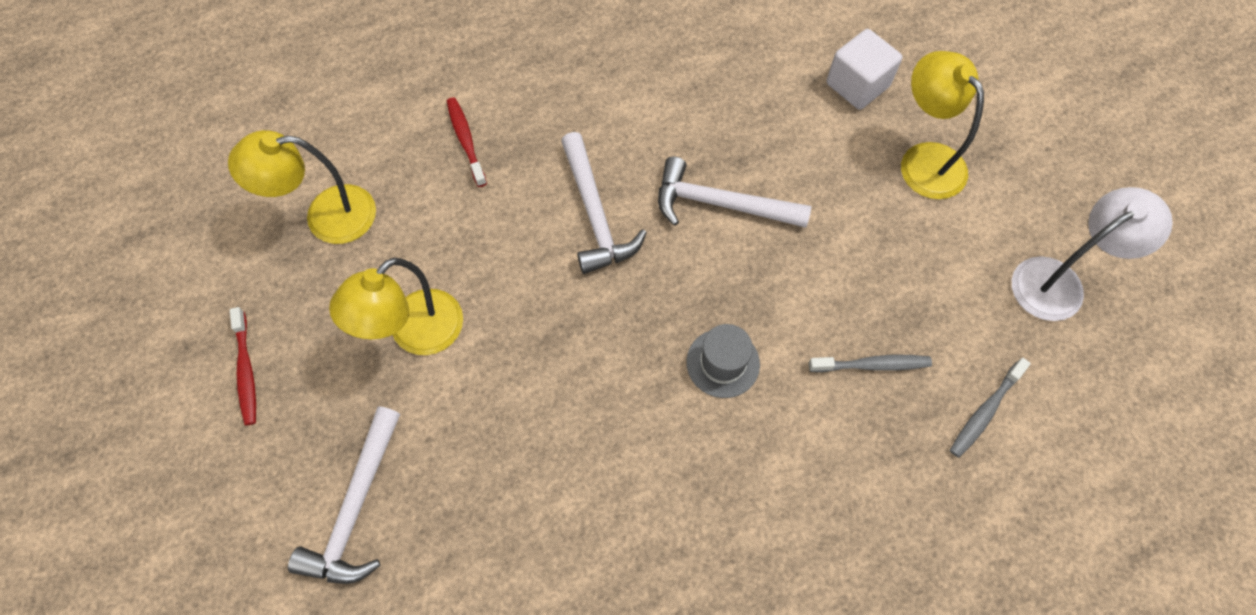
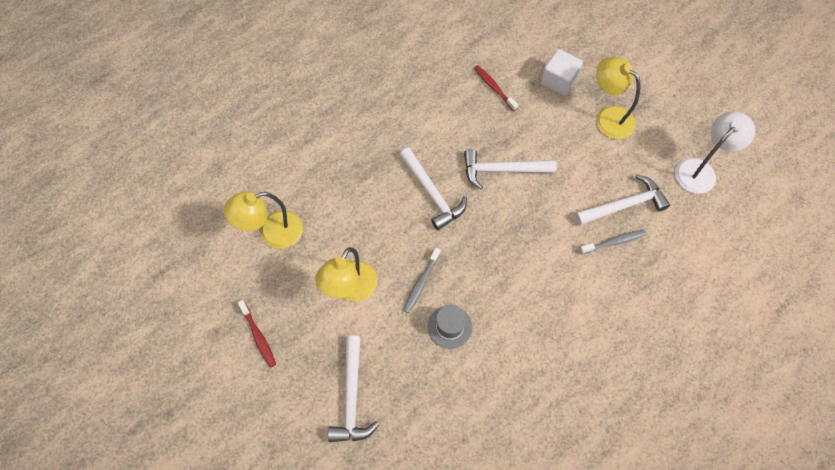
camera: 15 degrees left, 0 degrees up
red toothbrush [447,97,487,187] -> red toothbrush moved to [474,65,518,111]
grey hat [686,324,760,398] -> grey hat moved to [427,305,472,349]
grey toothbrush [950,358,1031,458] -> grey toothbrush moved to [403,247,441,313]
none -> white hammer [575,175,670,225]

